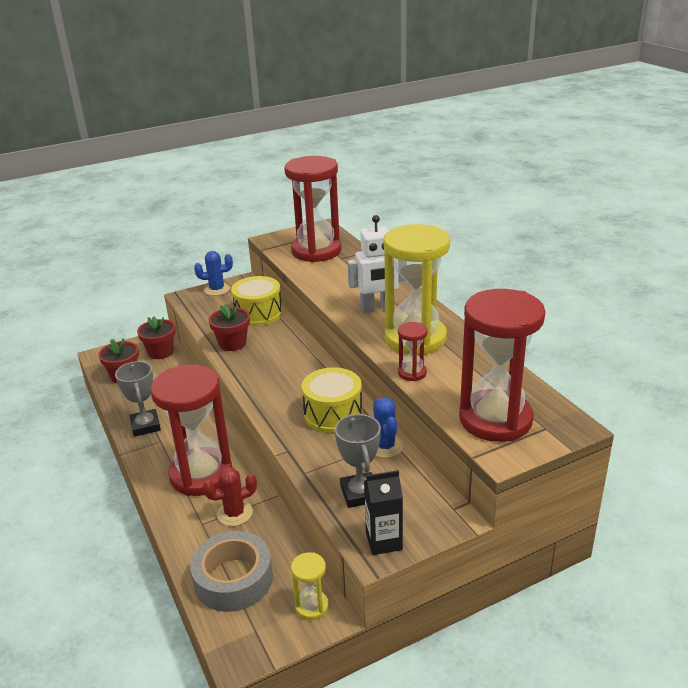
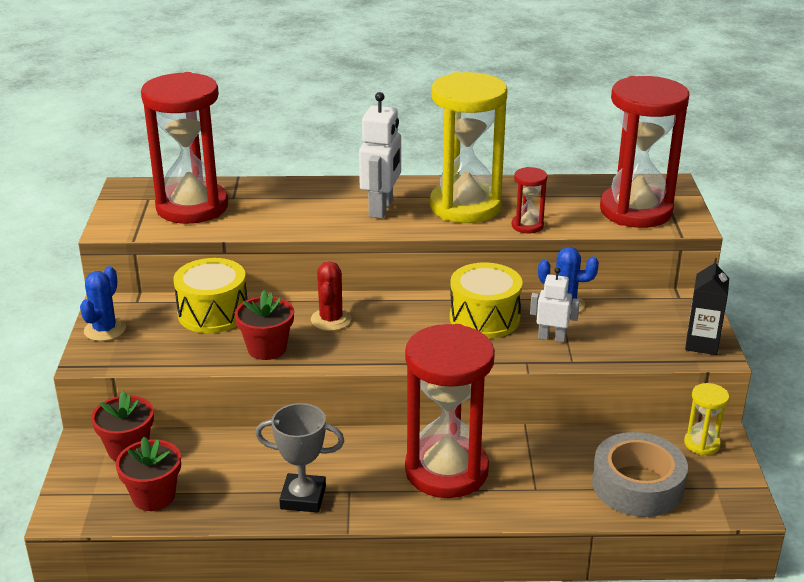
camera: 65 degrees left, 0 degrees up
red cactus [203,467,257,526] -> red cactus moved to [311,261,352,331]
grey trophy [335,414,381,508] -> none
none -> white robot [530,267,580,342]

